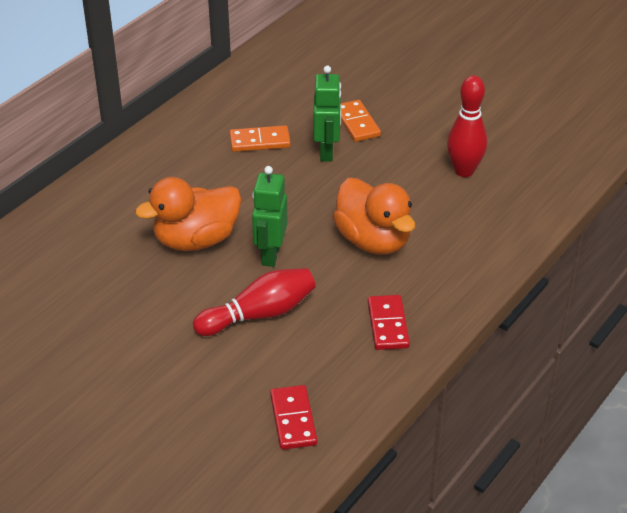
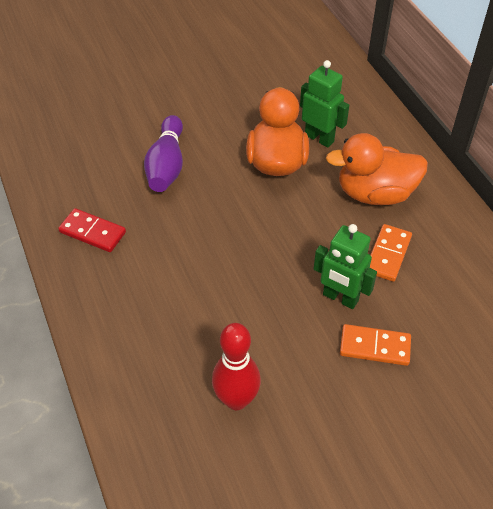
camera: 120 degrees right, 10 degrees up
red bowling pin [193,268,316,336] -> purple bowling pin [144,115,183,192]
green robot [252,166,288,267] -> green robot moved to [300,60,349,148]
red domino [270,385,317,450] -> none
orange duck [333,178,415,255] -> orange duck moved to [326,133,428,205]

